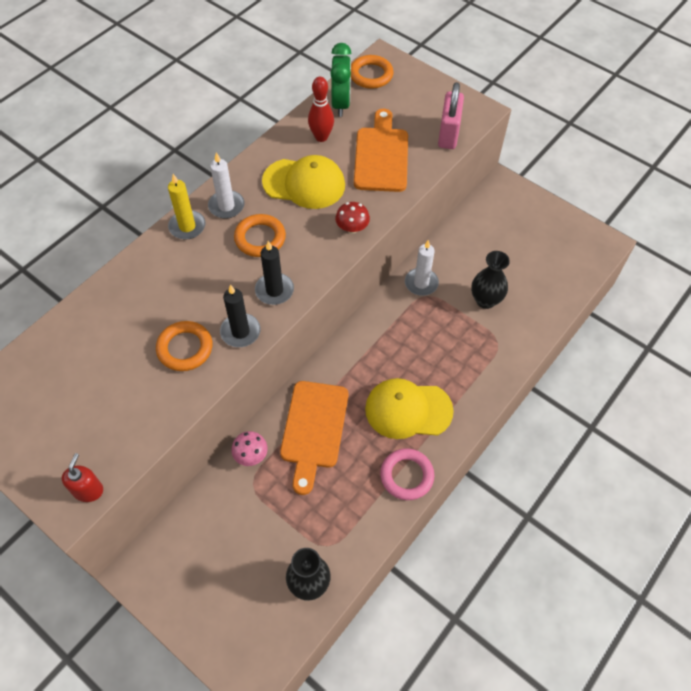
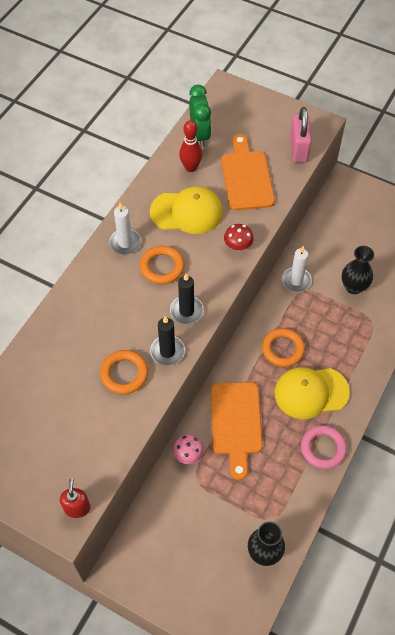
camera: 10 degrees left, 0 degrees up
yellow candle [168,174,206,239] -> none
orange ring [351,55,393,89] -> orange ring moved to [262,328,305,367]

